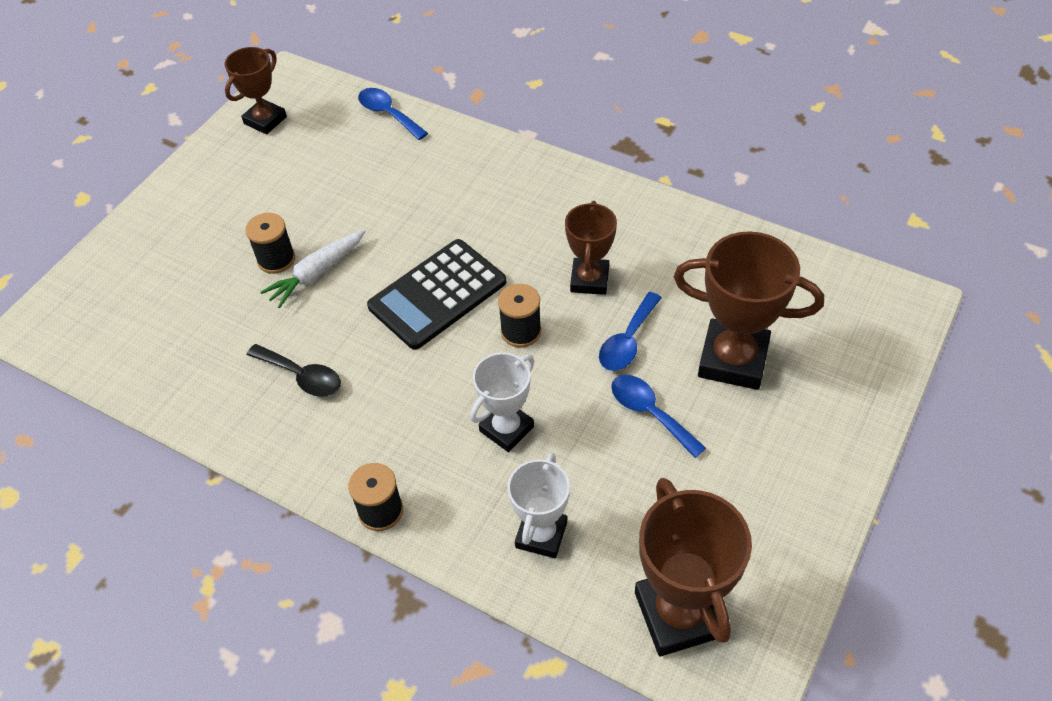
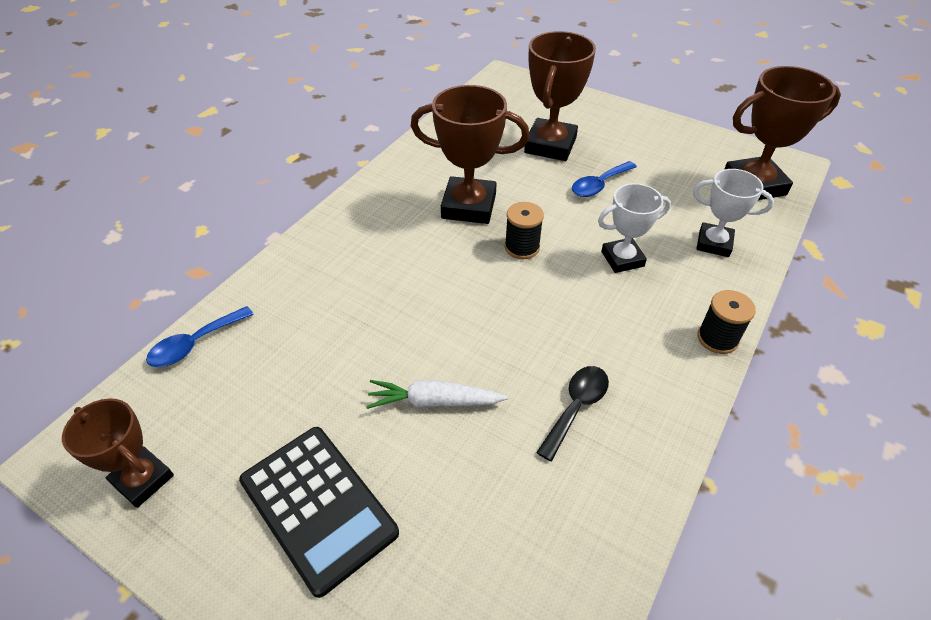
camera: 90 degrees left, 5 degrees down
black spool [245,213,295,274] -> none
white carrot [260,230,365,309] -> white carrot turned 135 degrees clockwise [366,380,508,409]
black calculator [367,239,506,350] -> black calculator moved to [239,427,399,598]
white trophy [470,353,534,452] -> white trophy turned 60 degrees counterclockwise [598,183,671,273]
brown trophy [565,201,617,295] -> brown trophy [411,85,530,224], size x1.60
blue spoon [599,292,662,371] -> none

